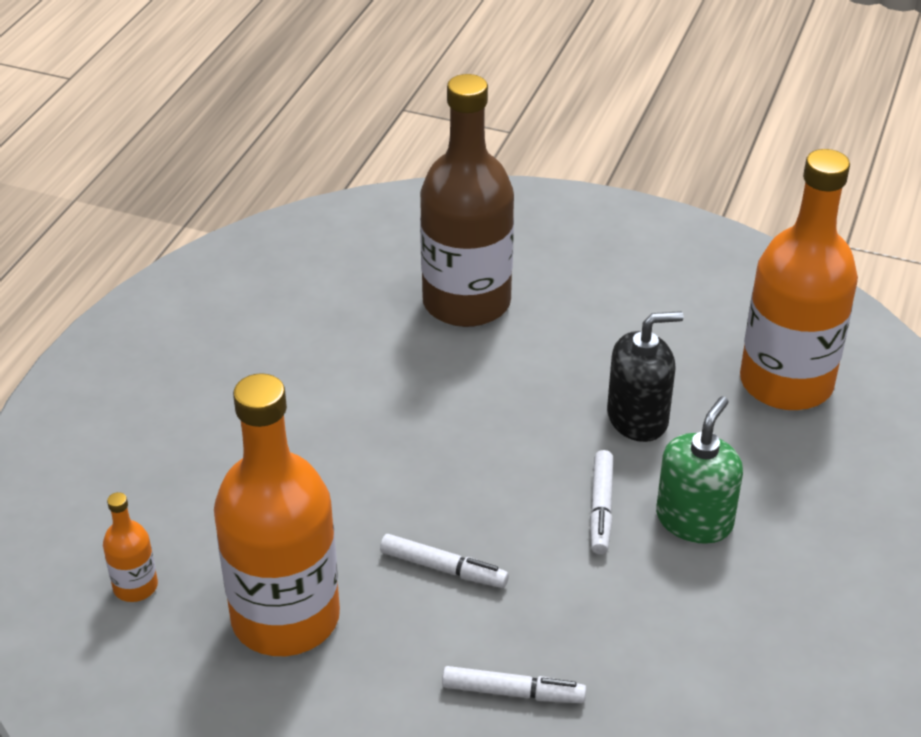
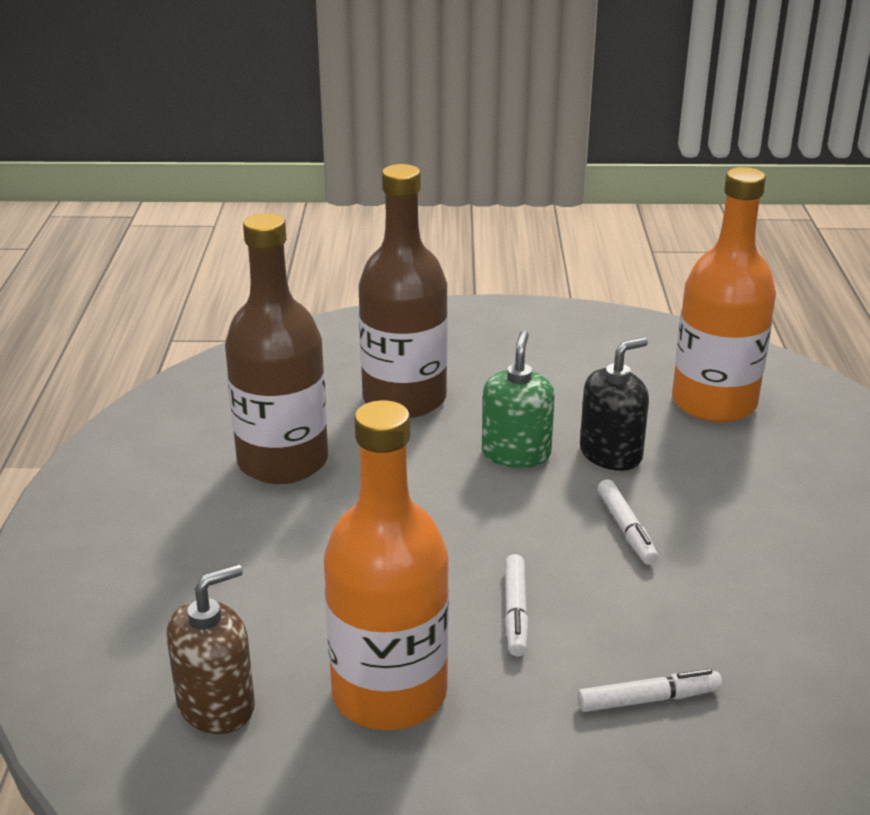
camera: 20 degrees left, 10 degrees down
orange bottle [103,492,158,602] -> brown soap dispenser [167,564,255,734]
white marker [380,534,509,588] -> white marker turned 90 degrees clockwise [505,554,529,657]
green soap dispenser [656,396,743,544] -> green soap dispenser moved to [482,331,555,468]
none -> brown bottle [225,213,328,484]

